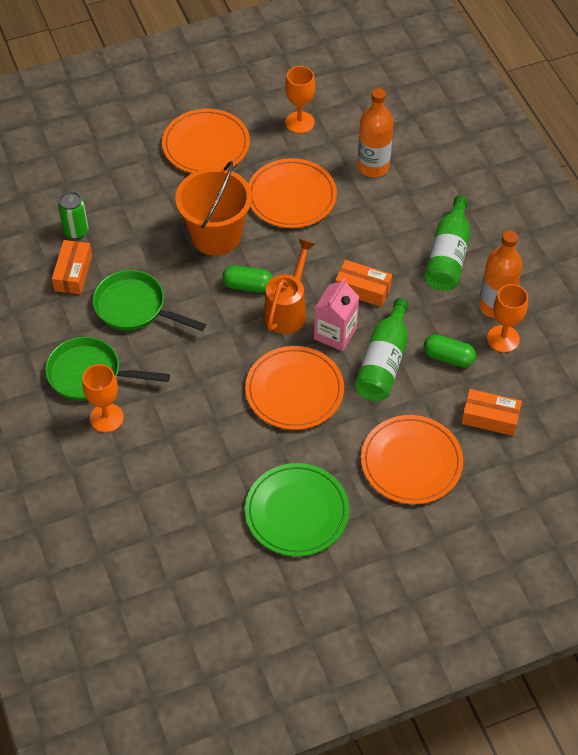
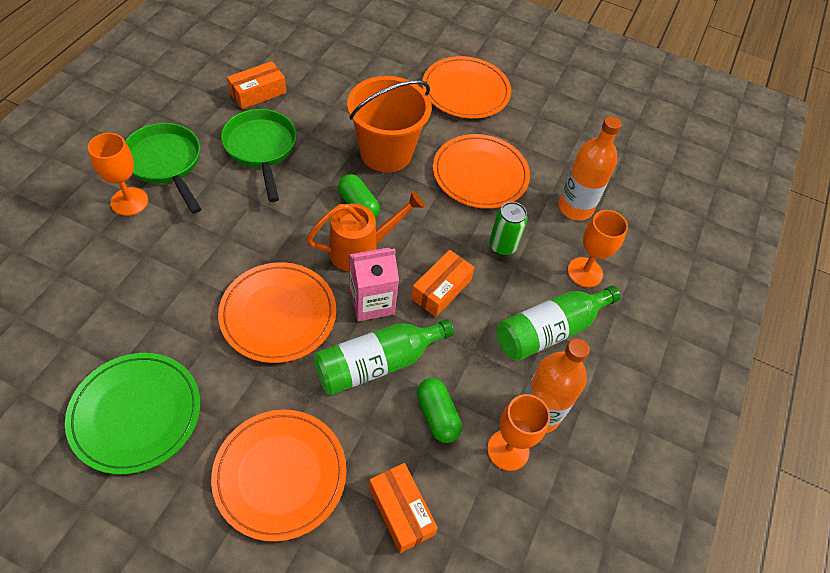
camera: 40 degrees right, 0 degrees up
green can [58,192,89,239] -> green can moved to [489,202,527,256]
orange goblet [285,66,315,134] -> orange goblet moved to [567,210,628,288]
orange box [335,260,392,307] -> orange box turned 60 degrees clockwise [411,250,475,317]

